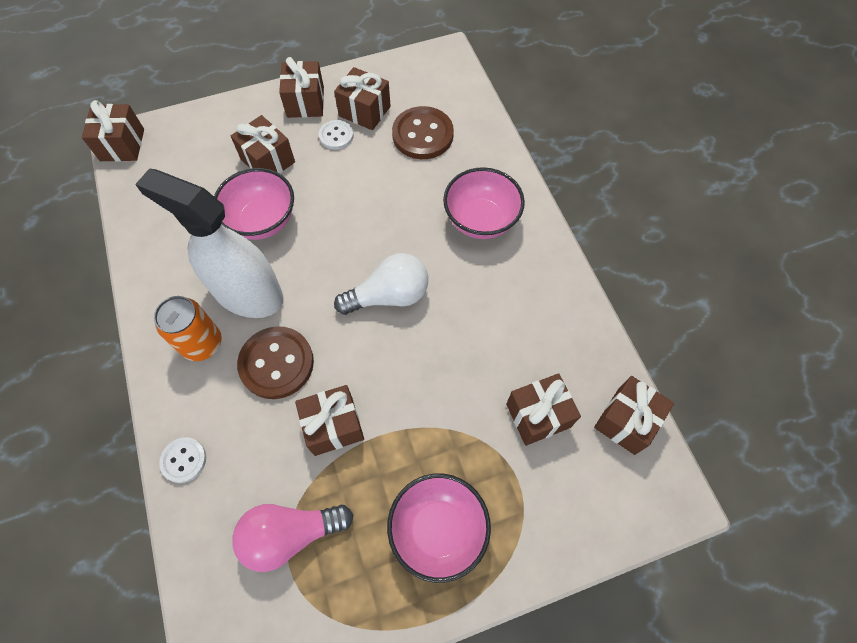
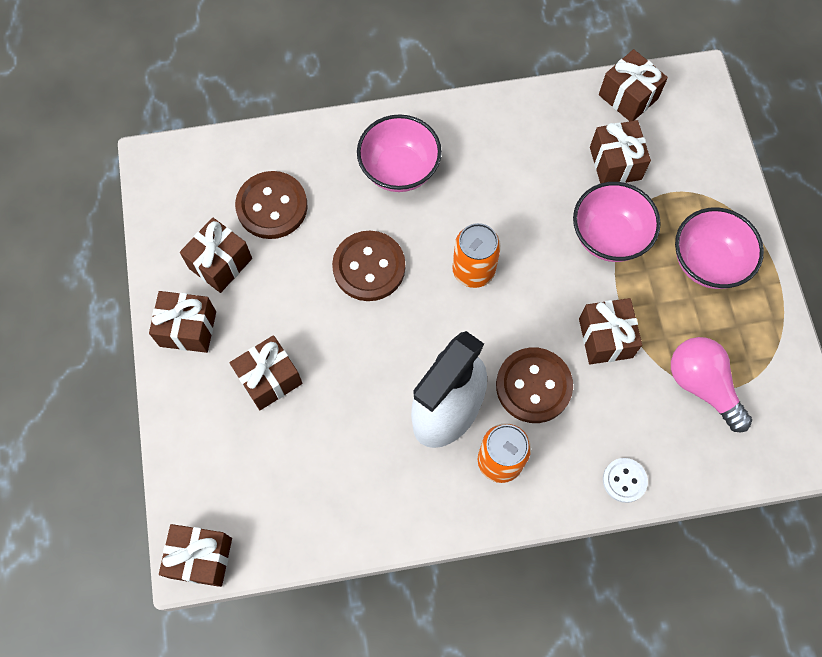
camera: 80 degrees left, 5 degrees up
pink bowl [214,168,294,240] -> pink bowl moved to [573,182,661,262]
pink light bulb [232,504,353,572] -> pink light bulb turned 150 degrees clockwise [671,337,752,432]
white button [319,120,354,150] -> none
white light bulb [334,253,428,315] -> orange can [452,223,501,288]
none -> brown button [332,231,405,301]

